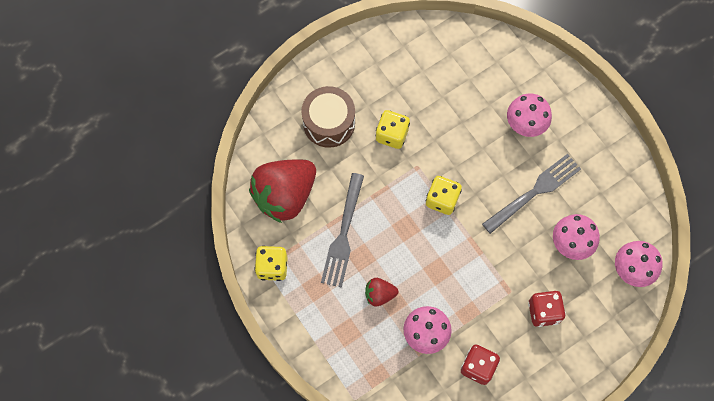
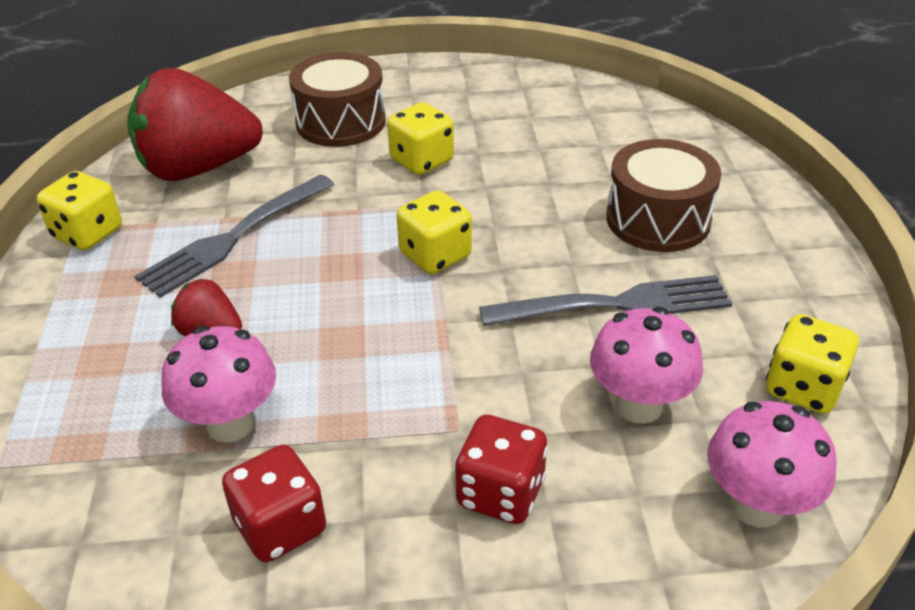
camera: 30 degrees right, 30 degrees down
pink mushroom [507,93,552,137] -> brown drum [606,139,721,252]
none -> yellow dice [766,314,859,414]

